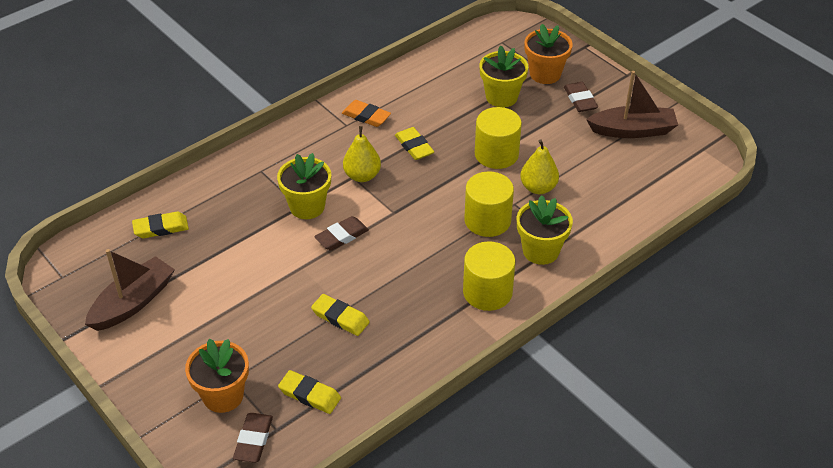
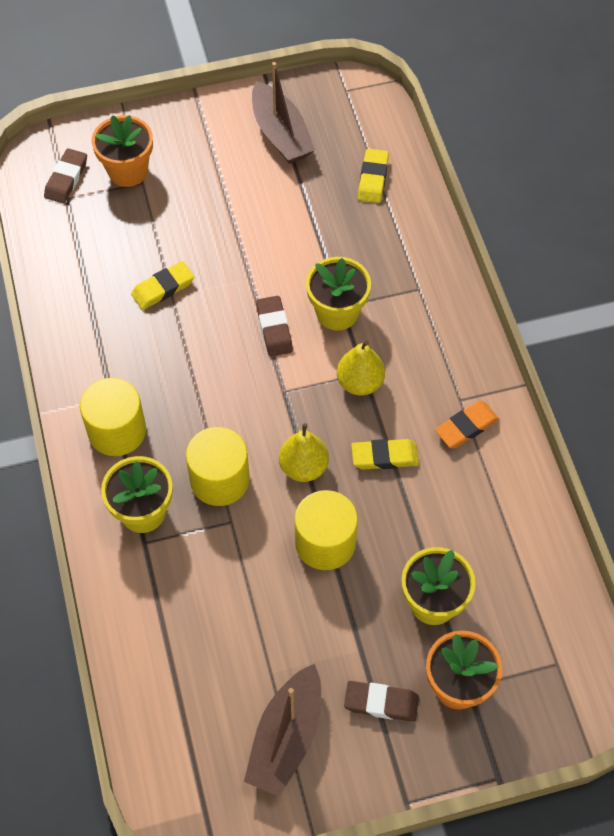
camera: 115 degrees right, 15 degrees up
brown eraser [233,413,273,463] -> brown eraser turned 75 degrees clockwise [44,148,87,203]
yellow eraser [278,370,341,414] -> none
yellow pear [520,139,559,194] -> yellow pear moved to [279,423,329,482]

